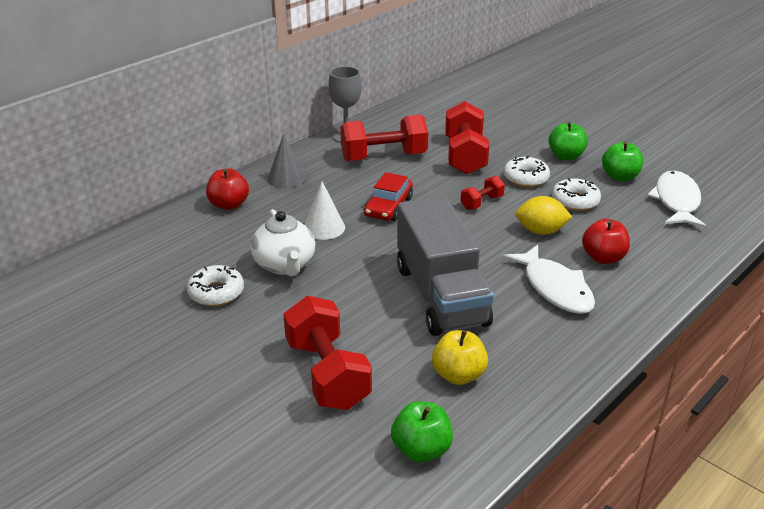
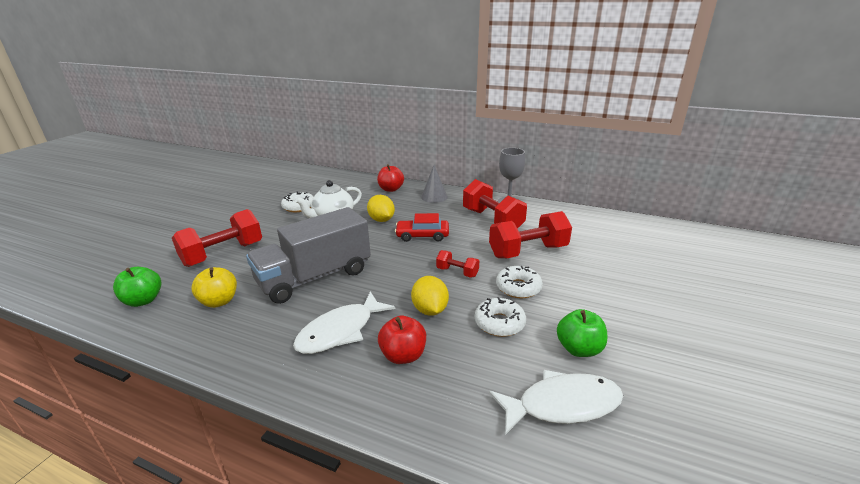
camera: 70 degrees right, 5 degrees down
white cone [304,181,345,240] -> yellow lemon [367,195,395,222]
green apple [548,122,588,160] -> none

